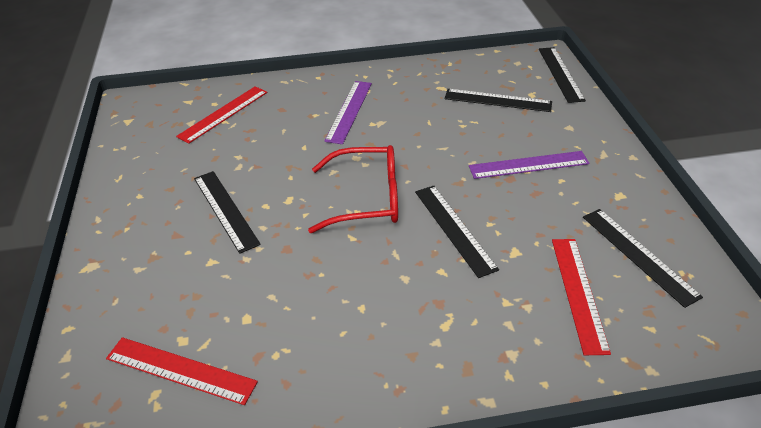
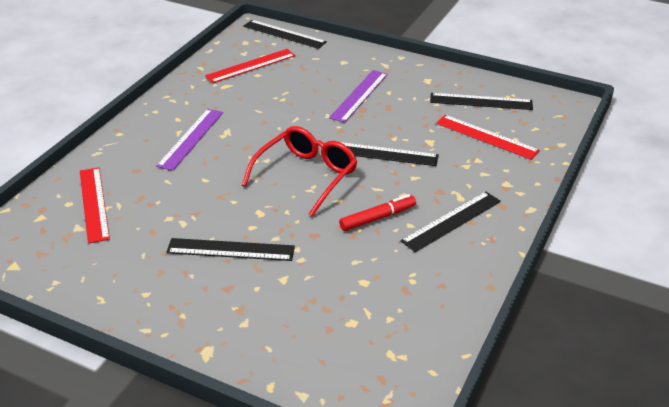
camera: 55 degrees left, 5 degrees down
red ruler [106,337,258,405] -> red ruler moved to [205,49,296,83]
purple ruler [324,81,372,144] -> purple ruler turned 60 degrees clockwise [156,109,223,171]
black ruler [445,89,552,112] -> black ruler moved to [401,192,501,252]
none -> red marker [339,194,416,231]

